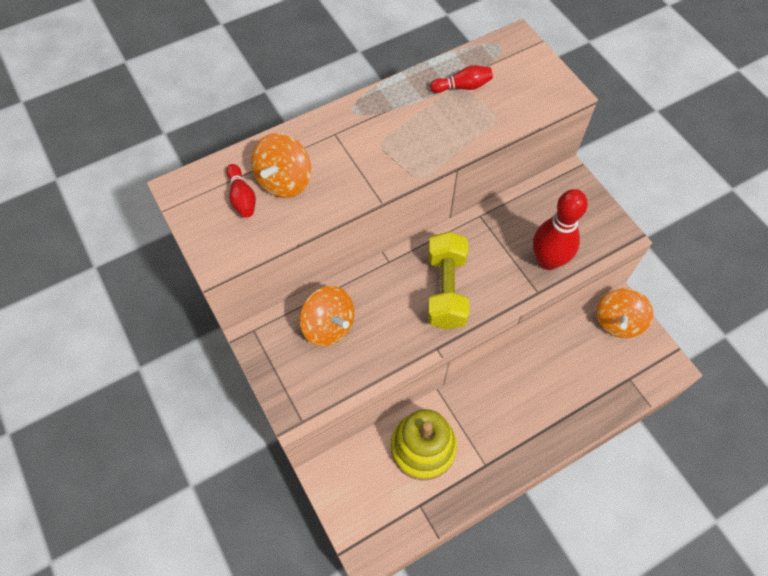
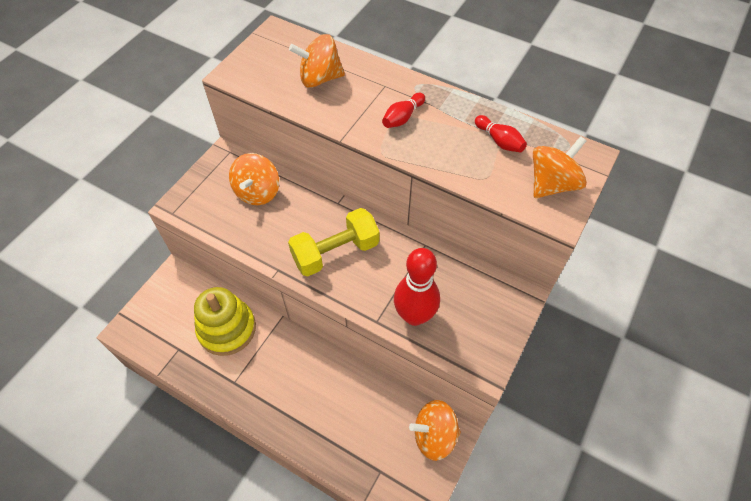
camera: 60 degrees right, 5 degrees down
red bowling pin [226,164,256,218] -> red bowling pin moved to [382,93,425,128]
none -> orange spinning top [533,136,587,198]

